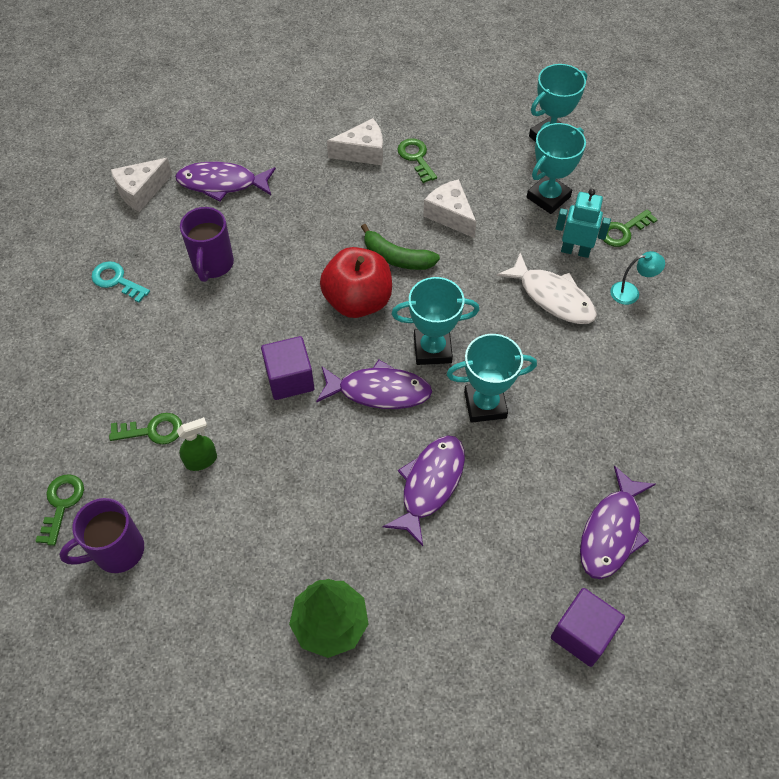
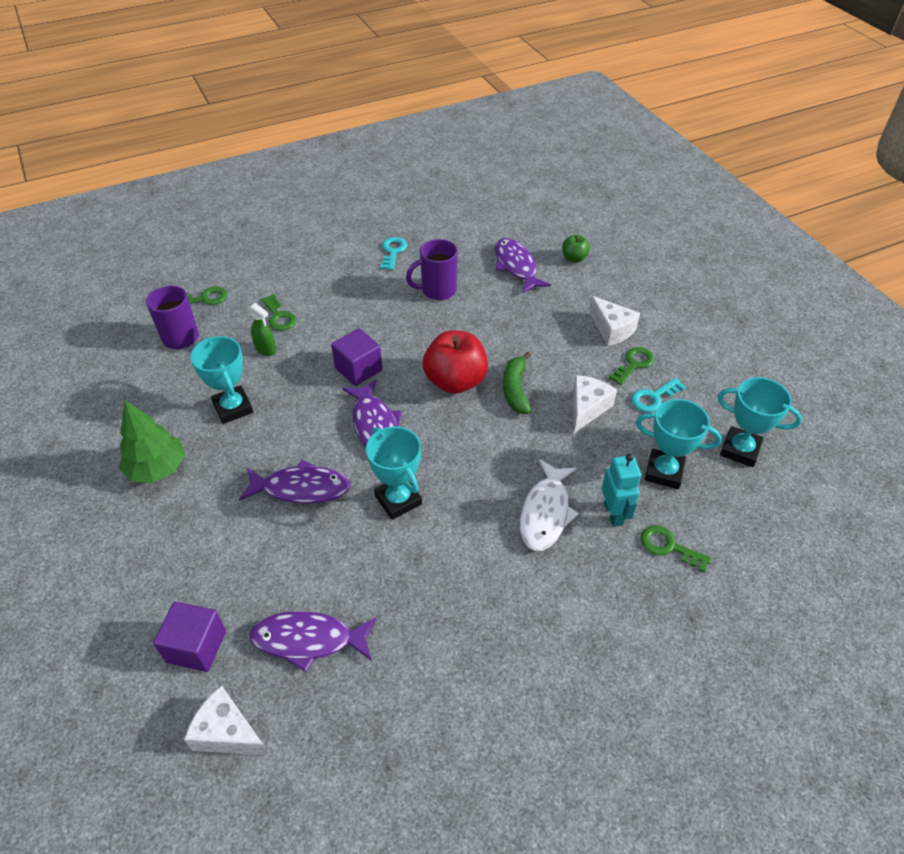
camera: 65 degrees right, 10 degrees down
white cheese [111,158,173,212] -> white cheese moved to [184,686,269,755]
turquoise trophy [392,277,479,365] -> turquoise trophy moved to [190,336,253,424]
turquoise lamp [610,251,665,305] -> none
none -> green apple [562,235,590,263]
none -> turquoise key [631,378,686,412]

